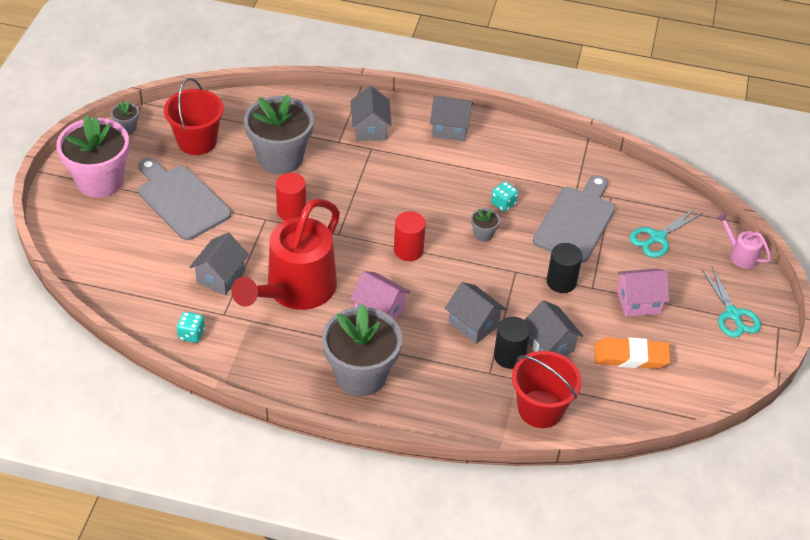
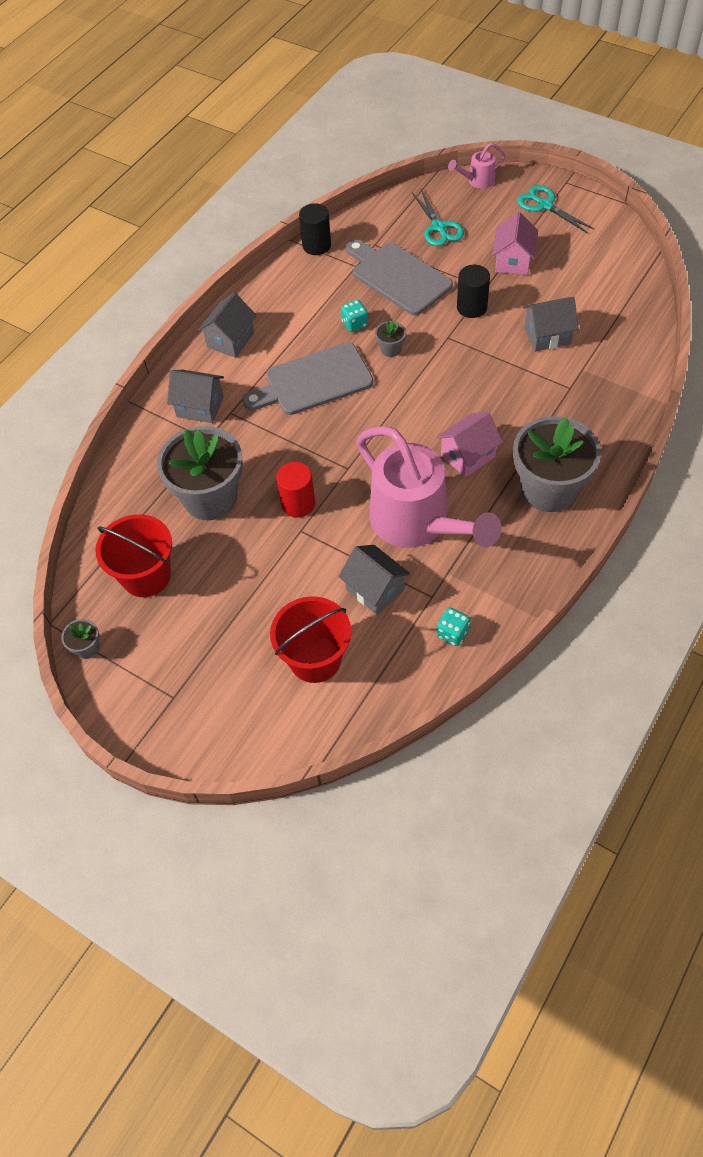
camera: 65 degrees left, 10 degrees up
pink flower pot [57,115,129,198] -> none
grey cutting board [138,158,231,240] -> grey cutting board moved to [242,342,373,415]
red watering can [232,199,340,310] -> pink watering can [357,426,501,548]
red cylinder [394,211,426,261] -> none
grey house [445,282,506,344] -> none
black cylinder [494,317,530,369] -> black cylinder moved to [299,203,331,255]
red bucket [512,351,582,428] -> red bucket moved to [270,596,351,683]
orange eraser [594,337,671,369] -> none
turquoise scissors [702,266,761,338] -> turquoise scissors turned 135 degrees counterclockwise [517,185,594,233]

